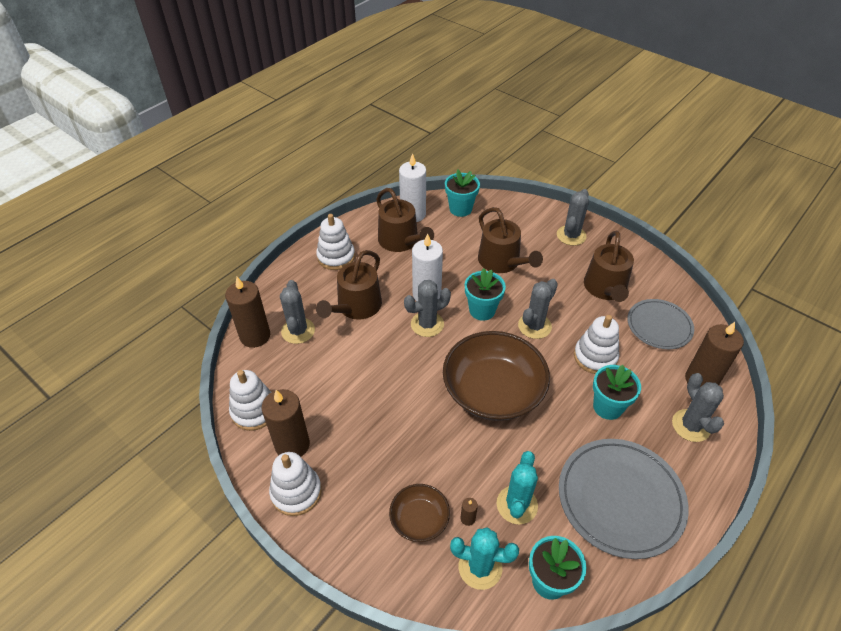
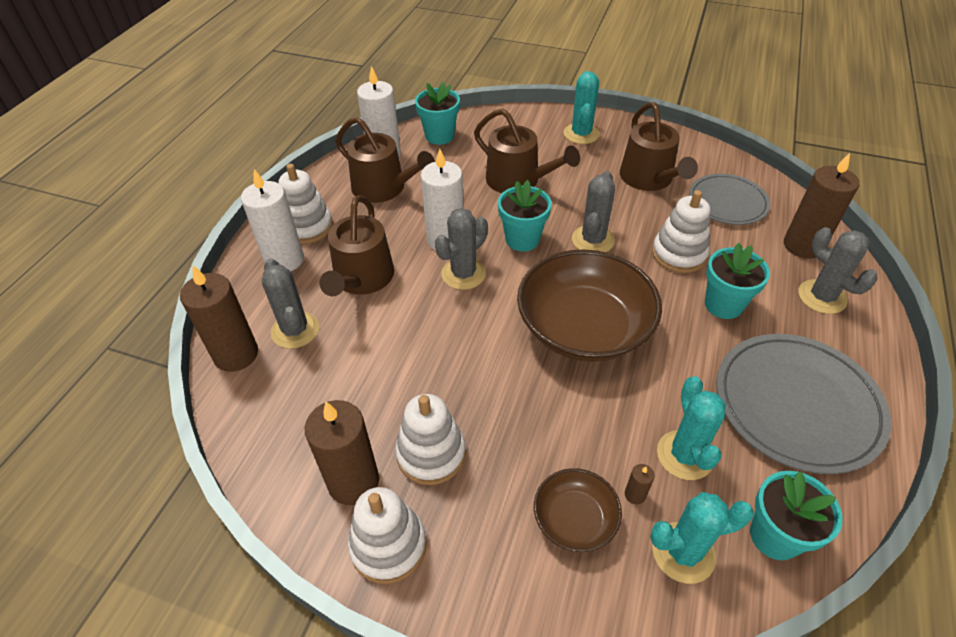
camera: 20 degrees left, 0 degrees up
white stacking toy [229,370,271,431] -> white stacking toy moved to [395,394,466,485]
grey cactus [557,189,589,246] -> turquoise cactus [563,71,600,144]
none -> white candle [241,169,304,271]

